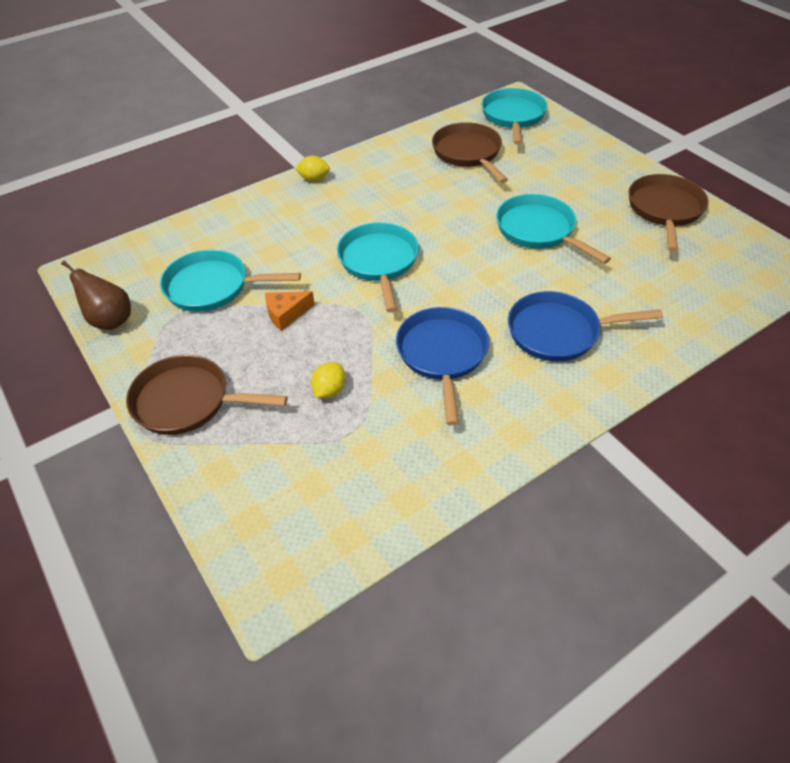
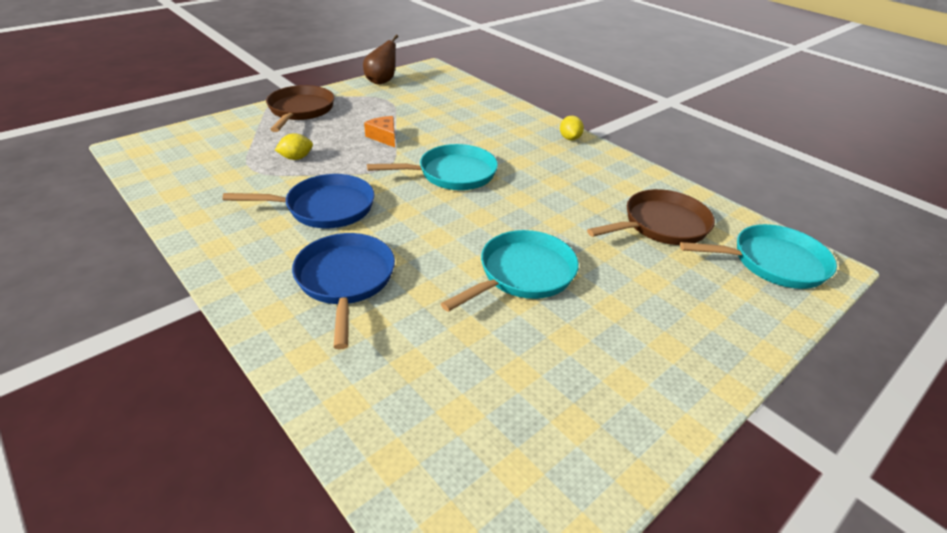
camera: 80 degrees right, 10 degrees down
turquoise pan [160,250,301,312] -> none
yellow lemon [311,362,346,398] -> yellow lemon turned 45 degrees counterclockwise [275,133,313,160]
brown pan [628,174,709,252] -> none

